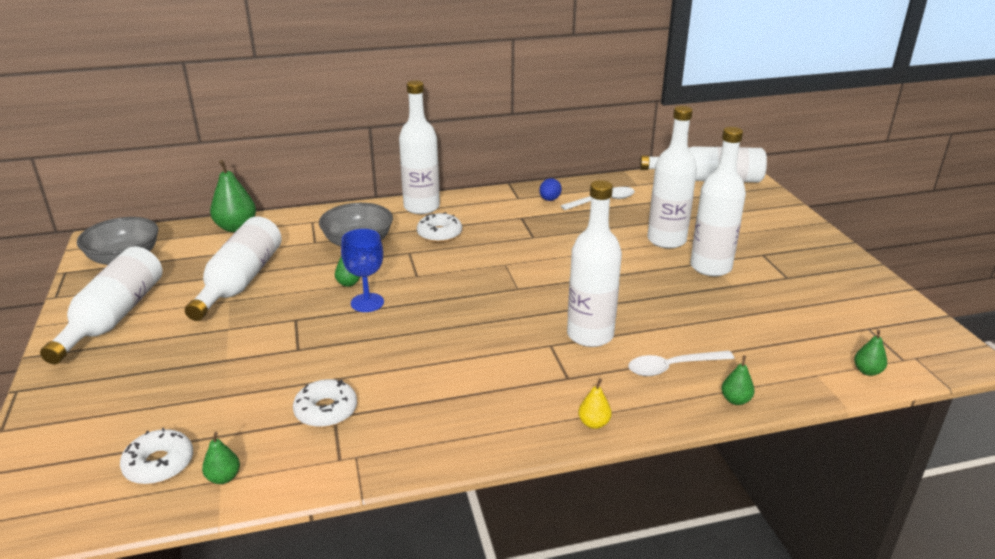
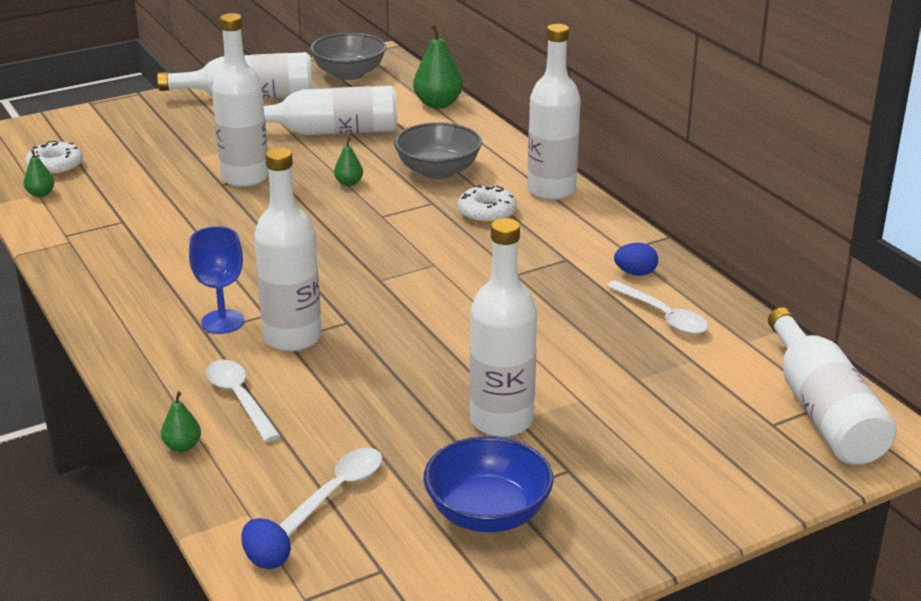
camera: 75 degrees right, 0 degrees up
white donut [293,379,357,428] -> none
blue goblet [341,229,384,312] -> blue goblet moved to [189,226,244,334]
yellow pear [578,379,612,429] -> none
white bottle [647,106,697,249] -> white bottle moved to [212,13,269,187]
green pear [854,330,887,376] -> blue egg [241,518,291,569]
none -> white spoon [279,448,382,537]
none -> blue bowl [423,436,554,532]

